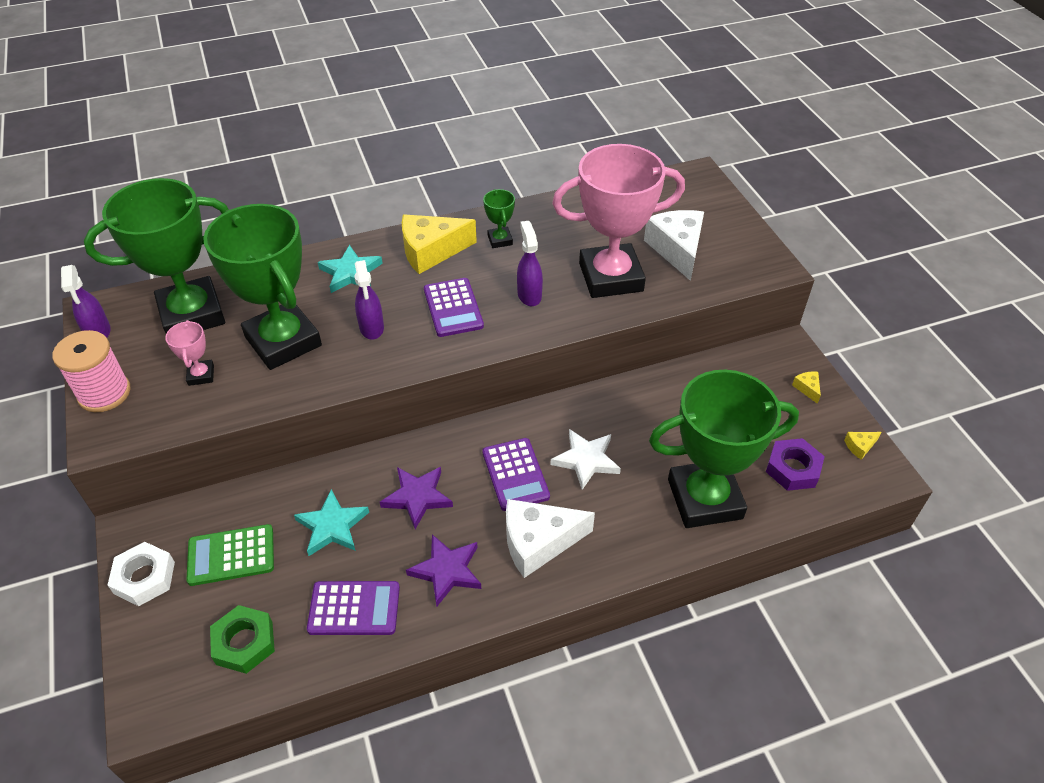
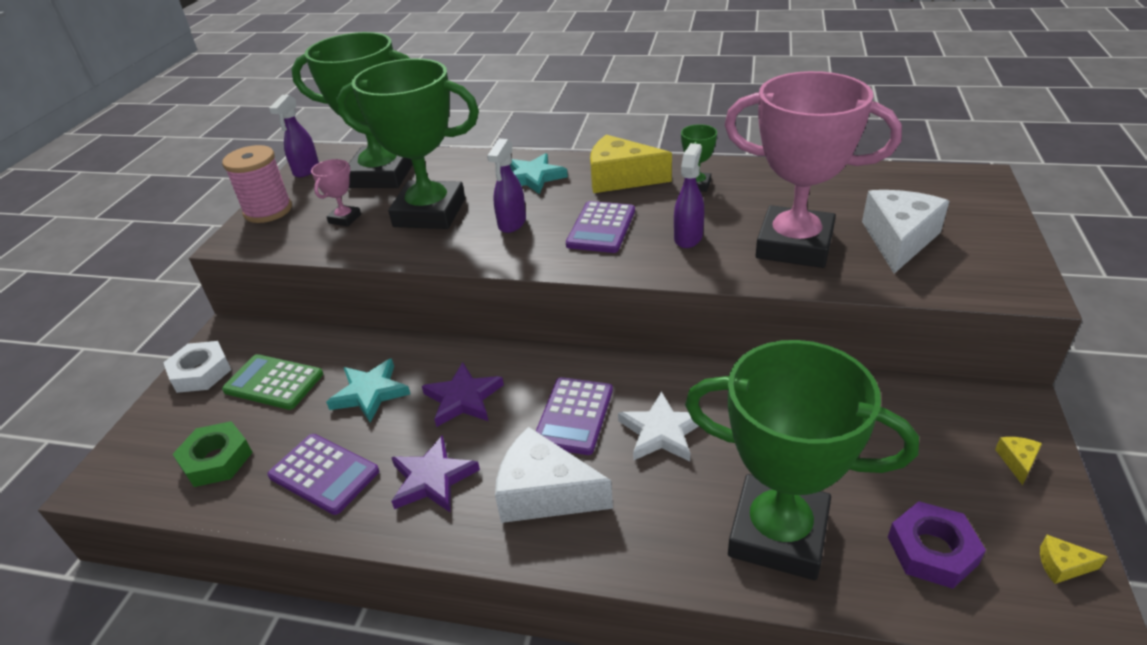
camera: 35 degrees right, 10 degrees down
green trophy [203,204,322,370] -> green trophy turned 75 degrees counterclockwise [336,58,479,229]

